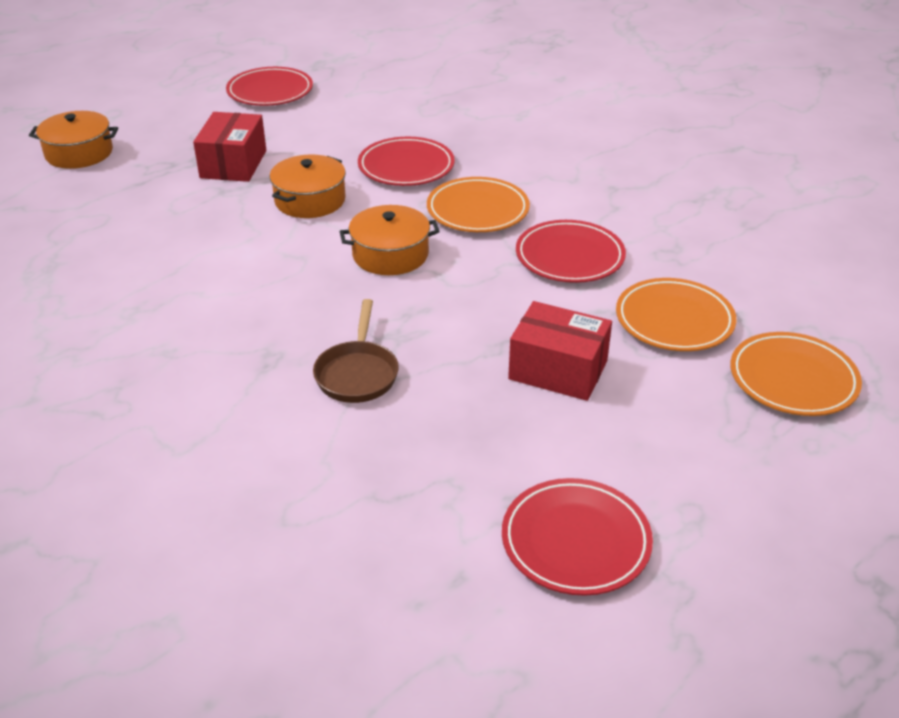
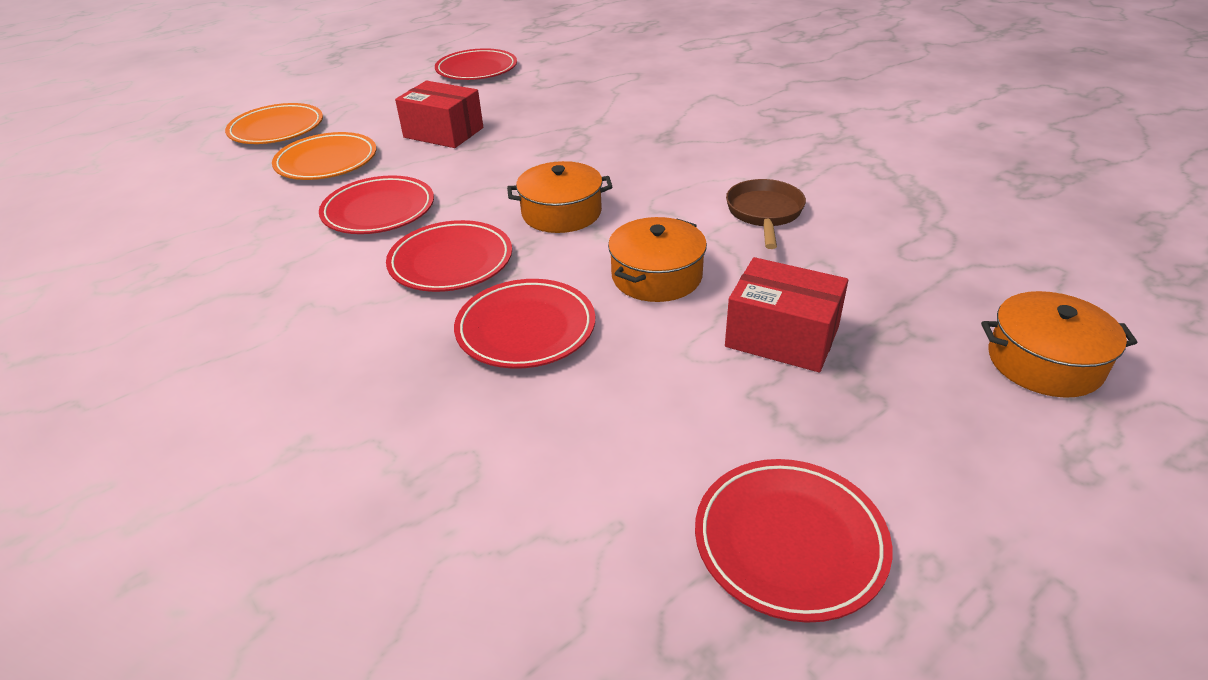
camera: 175 degrees left, 0 degrees up
red box [193,112,266,182] -> red box turned 75 degrees counterclockwise [725,257,848,372]
brown pan [313,299,399,403] -> brown pan moved to [726,179,806,249]
orange plate [427,177,530,232] -> red plate [386,220,512,292]

